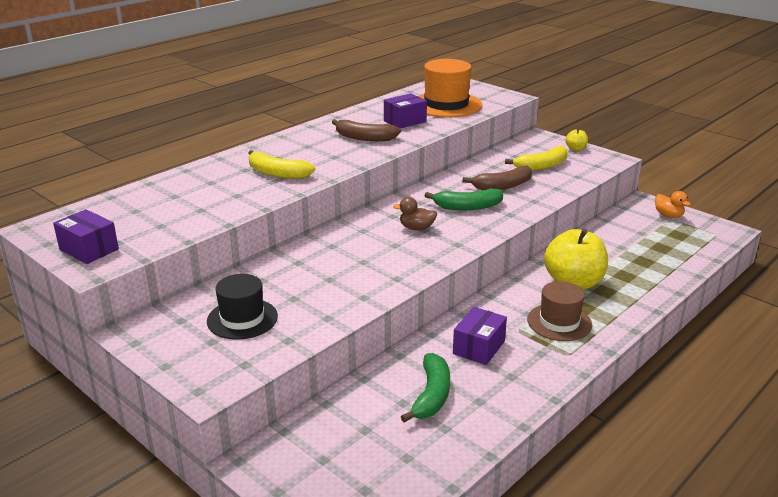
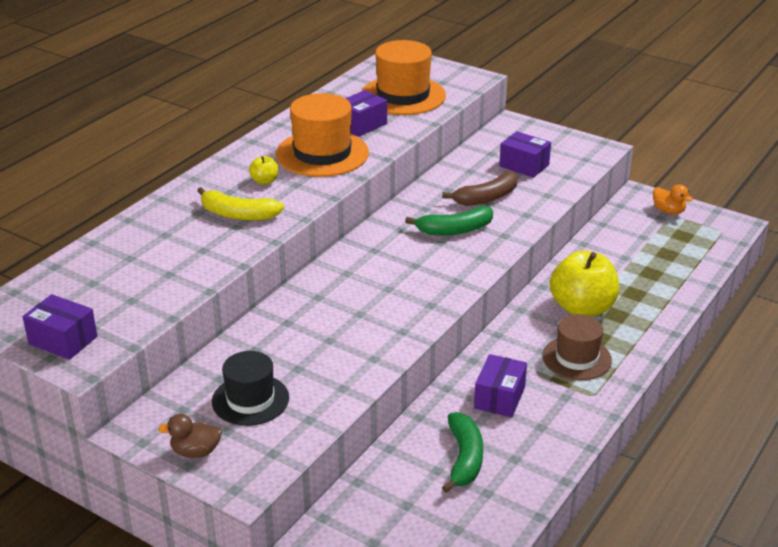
camera: 10 degrees left, 5 degrees up
brown banana [332,119,401,141] -> orange hat [276,93,369,177]
brown duck [393,197,438,230] -> brown duck moved to [158,414,222,458]
yellow banana [505,146,568,171] -> purple box [499,131,551,178]
yellow apple [565,128,588,151] -> yellow apple moved to [249,156,278,185]

